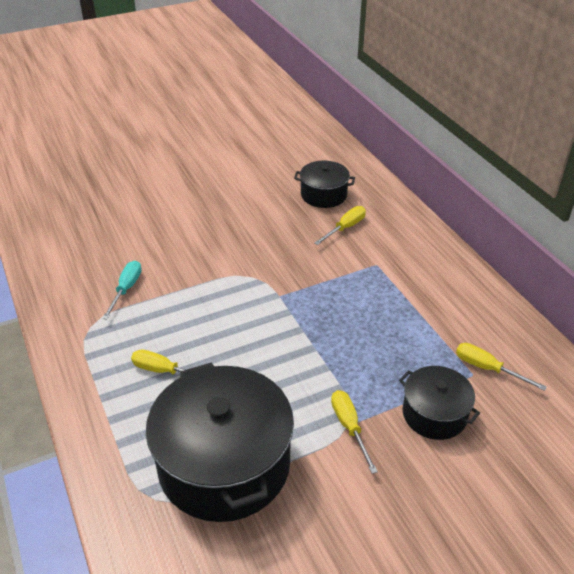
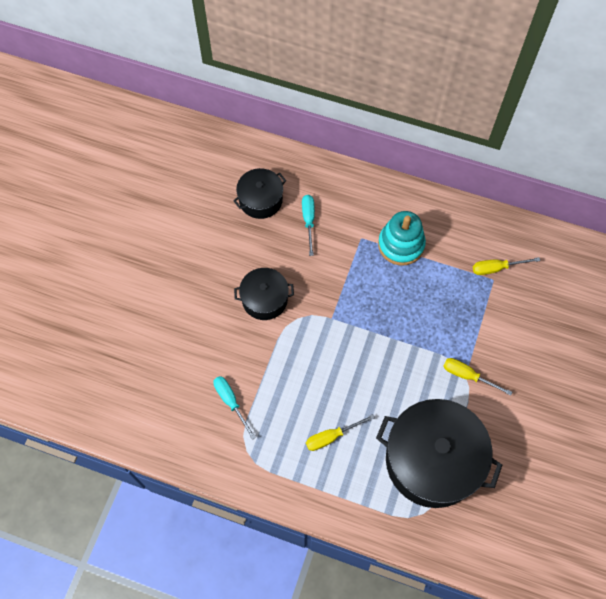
camera: 45 degrees left, 25 degrees up
yellow screwdriver [314,206,366,245] -> turquoise screwdriver [302,195,315,256]
black pot [399,366,480,440] -> black pot moved to [234,268,294,320]
none -> turquoise stacking toy [378,211,426,266]

